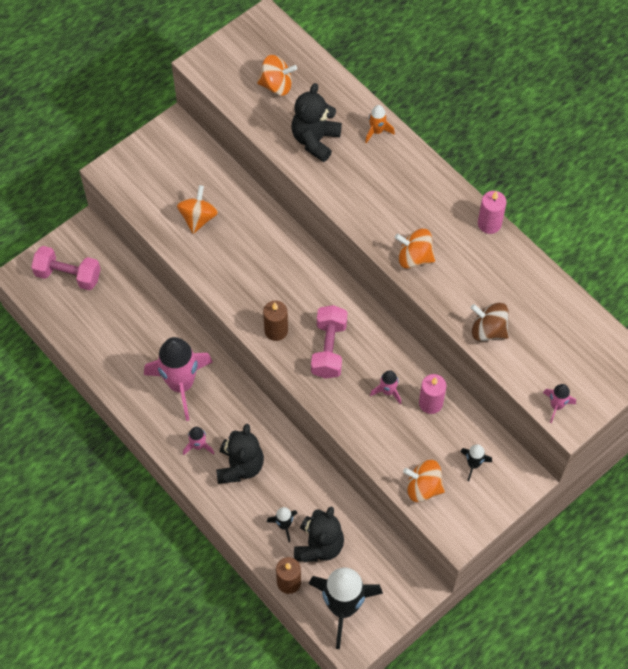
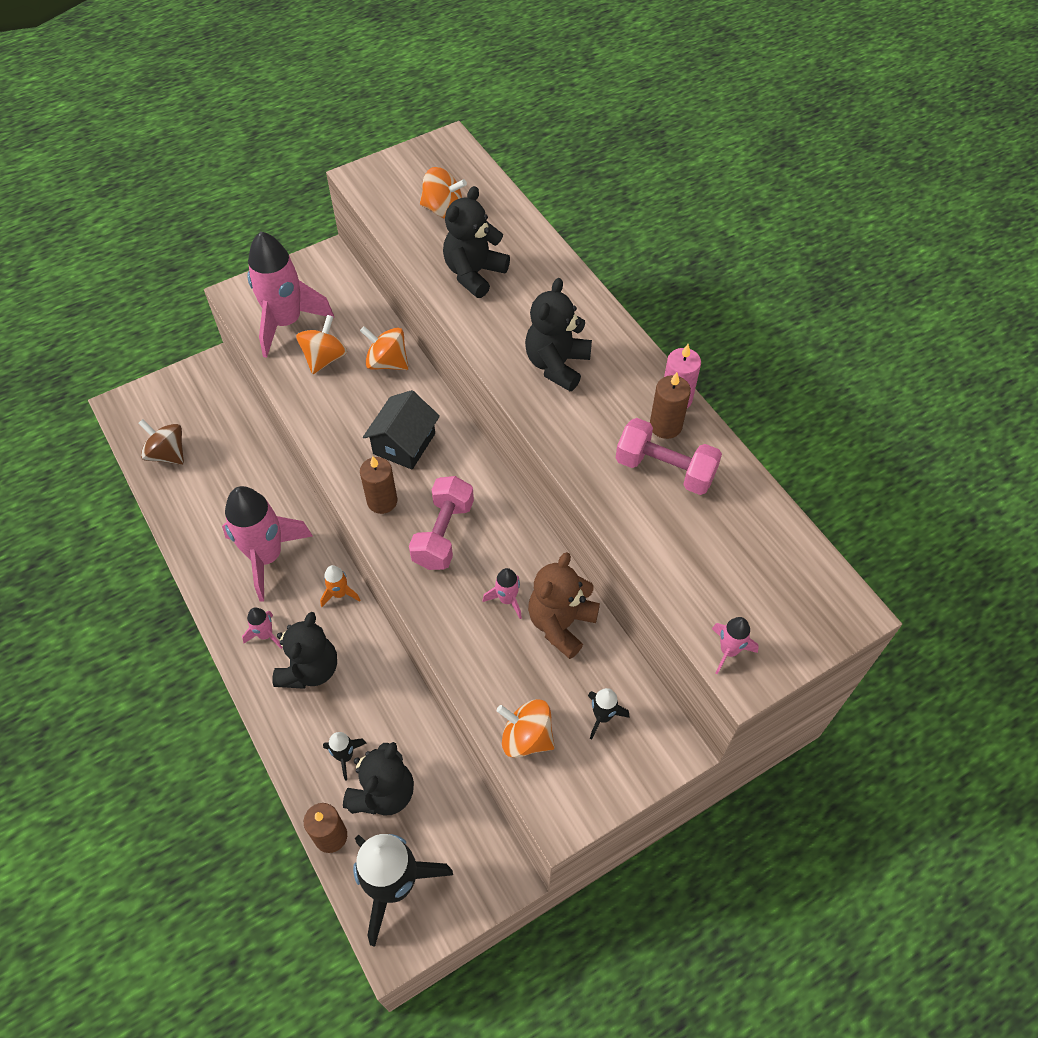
camera: 10 degrees right, 5 degrees down
pink dumbbell [31,246,101,290] -> pink dumbbell moved to [616,418,722,495]
orange rocket [365,105,395,143] -> orange rocket moved to [320,565,361,607]
orange spinning top [395,229,435,269] -> orange spinning top moved to [360,326,409,370]
pink candle [419,374,446,414] -> brown teddy bear [528,552,600,659]
brown spinning top [471,303,509,341] -> brown spinning top moved to [139,419,184,465]
none -> pink rocket [247,232,334,358]
none -> black house [363,390,440,469]
none -> black teddy bear [525,278,592,391]
none -> brown candle [650,372,691,439]

